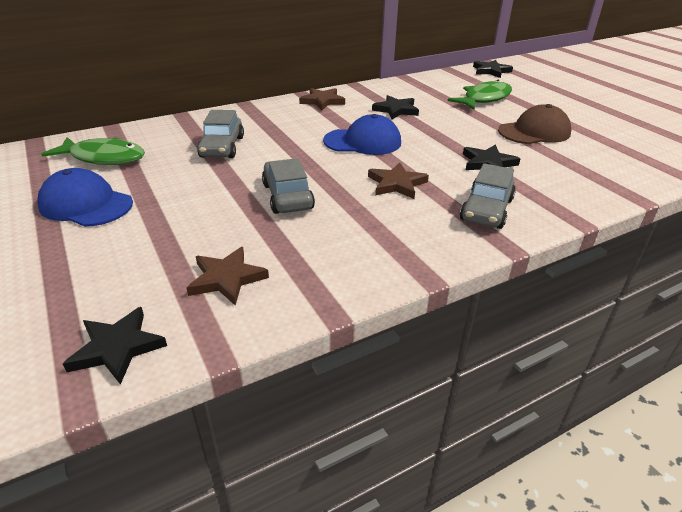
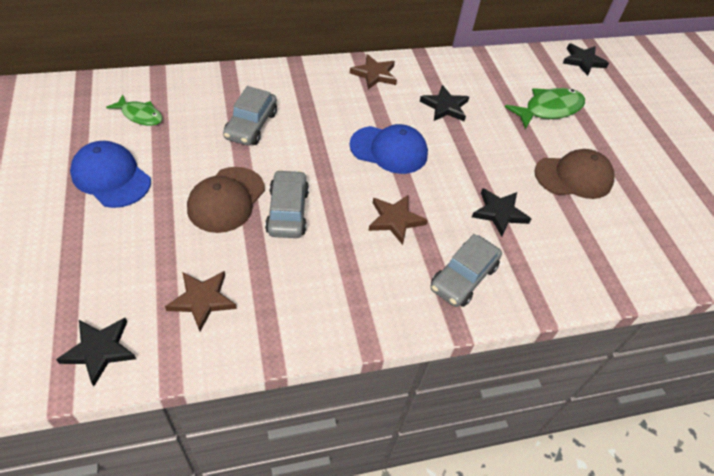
camera: 10 degrees right, 15 degrees up
green fish [41,137,145,165] -> green fish [106,94,162,126], size x0.62
none -> brown cap [187,167,265,233]

